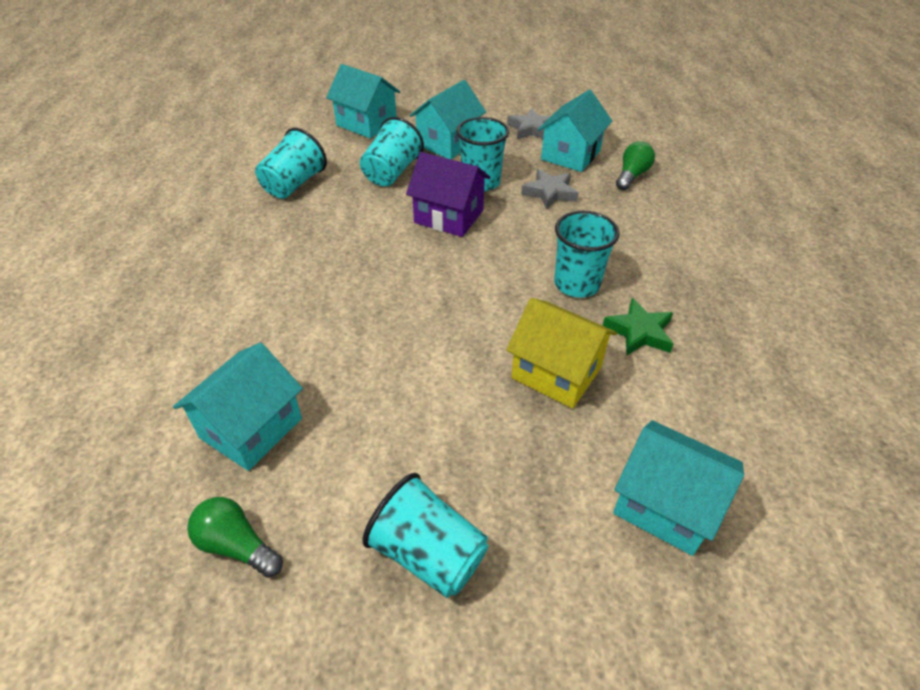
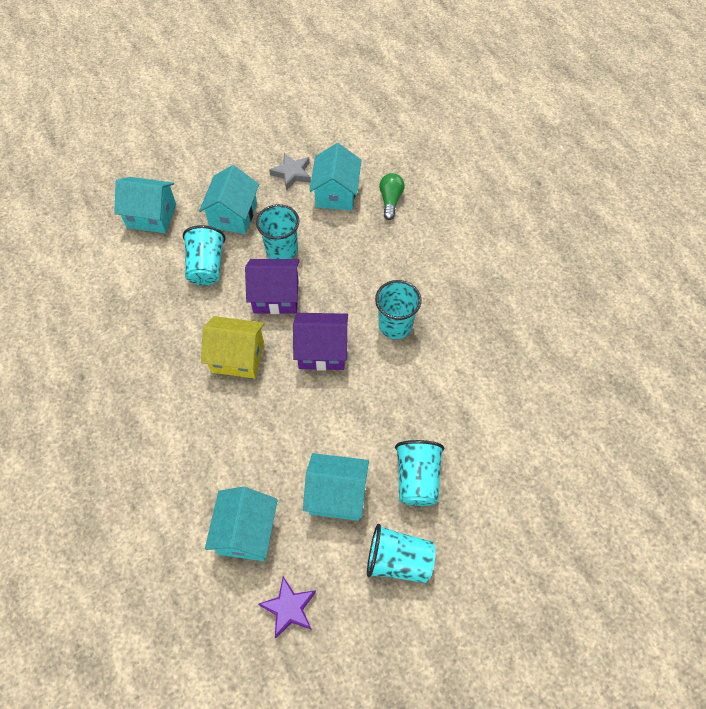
camera: 25 degrees left, 15 degrees up
green light bulb [187,497,283,578] -> purple star [258,576,316,638]
turquoise cup [255,128,327,199] -> turquoise cup moved to [395,440,444,506]
yellow house [506,298,617,409] -> yellow house moved to [201,316,265,378]
grey star [521,169,579,210] -> none
green star [603,298,674,355] -> none
turquoise house [613,420,744,556] -> turquoise house moved to [303,453,369,521]
none -> purple house [293,313,348,371]

